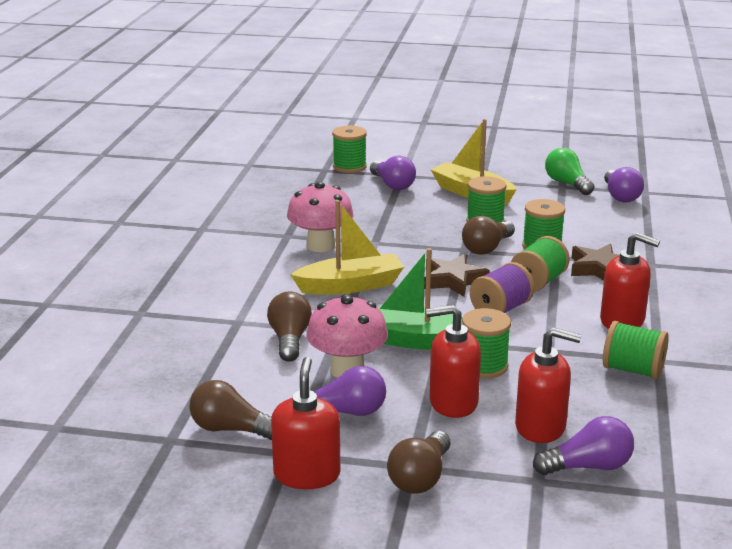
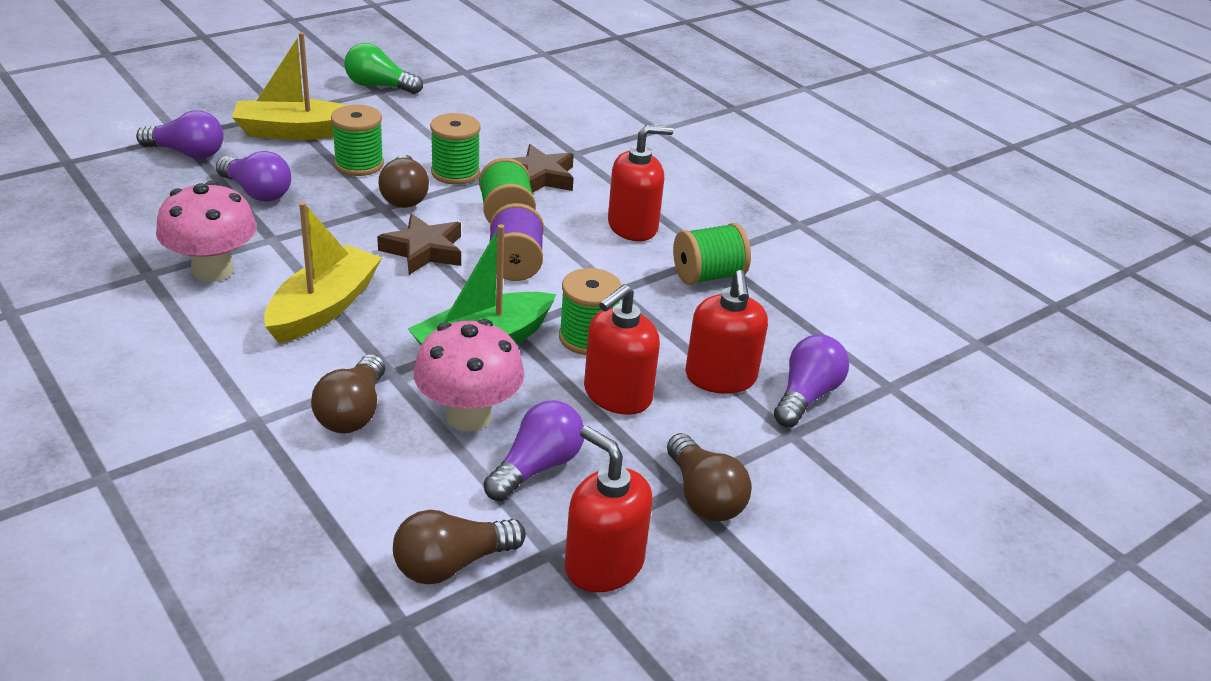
camera: 50 degrees left, 10 degrees up
brown light bulb [267,291,312,362] -> brown light bulb turned 120 degrees counterclockwise [311,354,385,434]
green spool [332,126,367,173] -> none
red soap dispenser [515,327,581,443] -> red soap dispenser turned 120 degrees clockwise [686,270,768,394]
purple light bulb [604,167,644,203] -> purple light bulb moved to [216,151,291,202]

